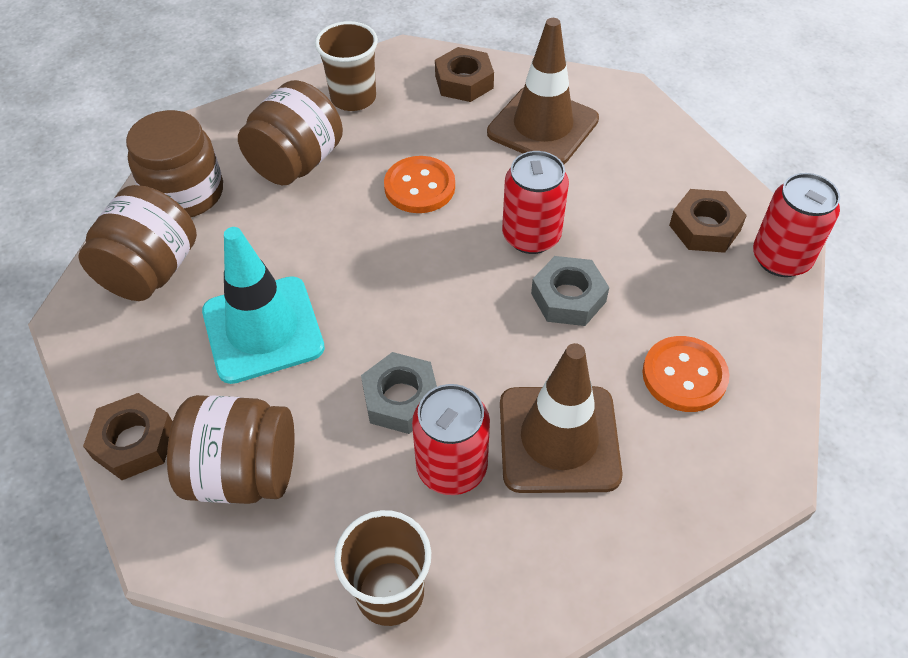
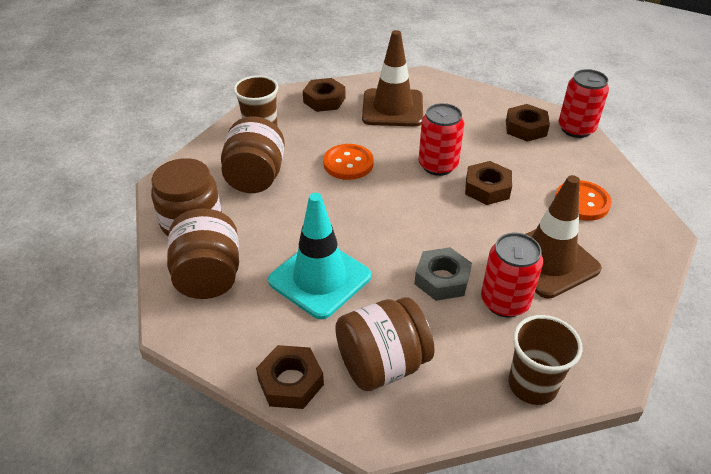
camera: 30 degrees left, 10 degrees down
grey nut [531,256,609,326] -> brown nut [465,161,512,205]

